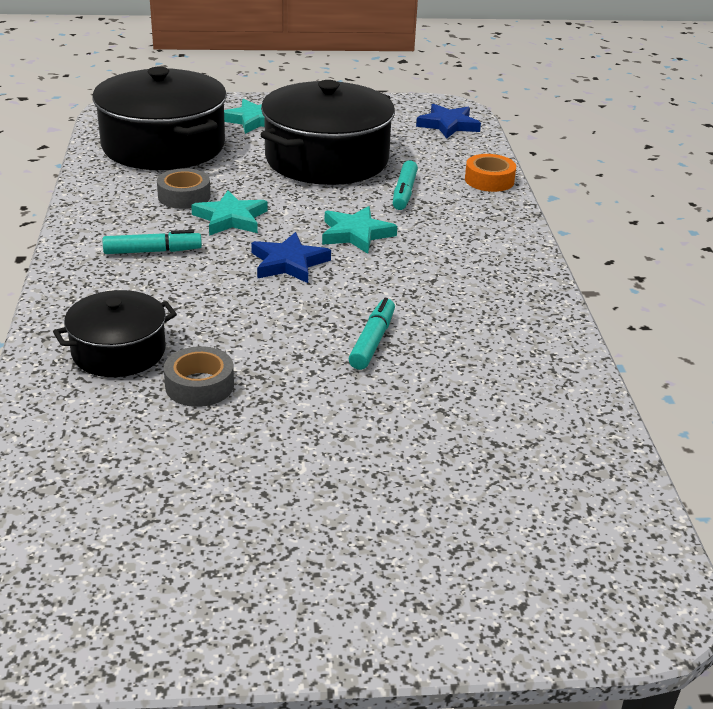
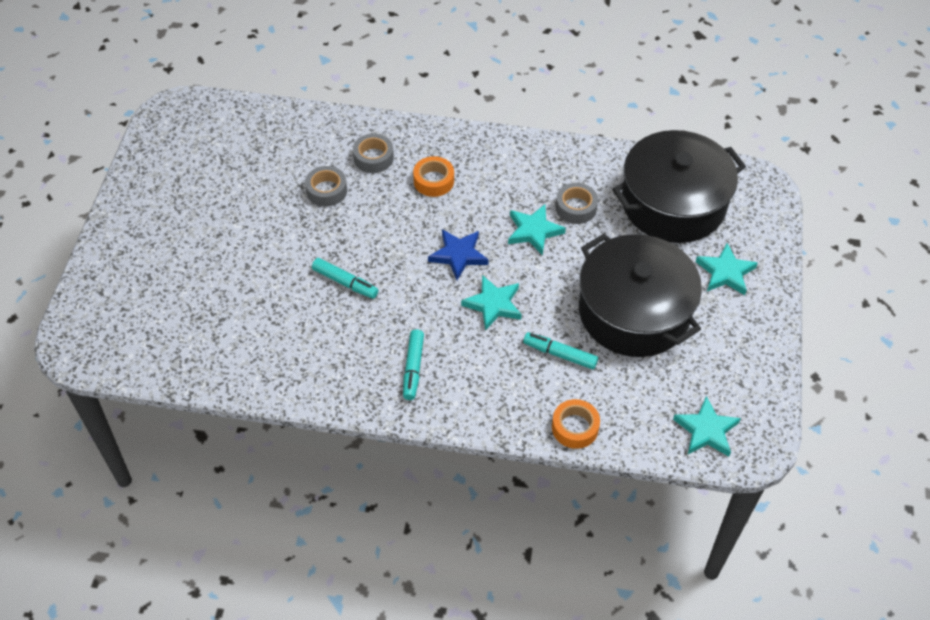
camera: 105 degrees right, 20 degrees up
black pot [53,290,177,377] -> grey tape [353,134,394,173]
turquoise marker [103,230,202,254] -> turquoise marker moved to [403,329,424,400]
blue star [416,104,481,138] -> turquoise star [673,396,741,457]
none -> orange tape [413,156,454,197]

